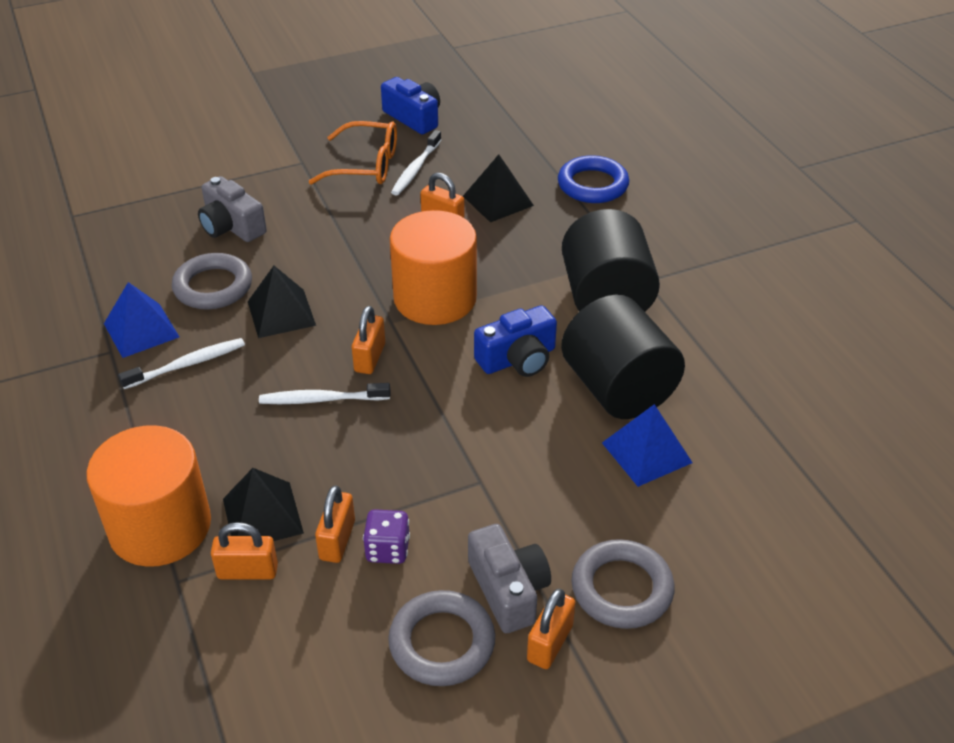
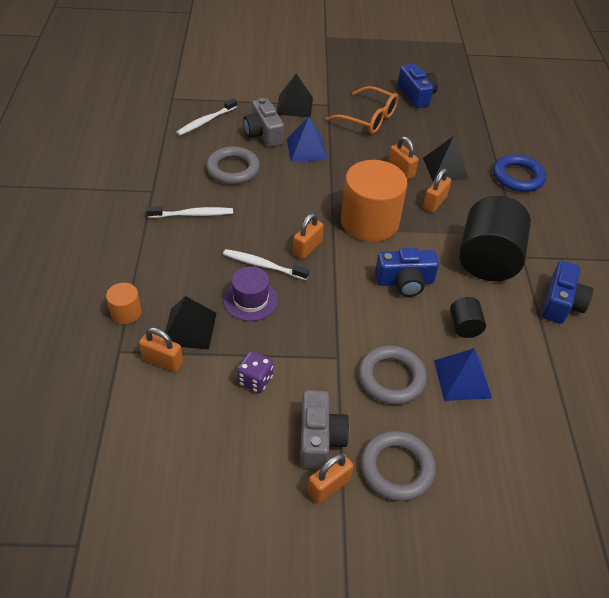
camera: 20 degrees right, 5 degrees up
orange cylinder [87,425,211,567] -> orange cylinder [106,283,142,324], size x0.45
blue pyramid [104,282,179,358] -> blue pyramid moved to [287,117,328,162]
black pyramid [248,266,316,338] -> black pyramid moved to [277,74,313,117]
orange padlock [315,485,355,563] -> orange padlock moved to [423,169,451,212]
grey ring [388,590,495,686] -> grey ring moved to [359,345,427,405]
white toothbrush [391,130,441,196] -> white toothbrush moved to [176,98,237,136]
black cylinder [561,294,685,419] -> black cylinder [450,297,486,338], size x0.45
none -> purple hat [223,266,278,321]
none -> blue camera [542,261,593,324]

